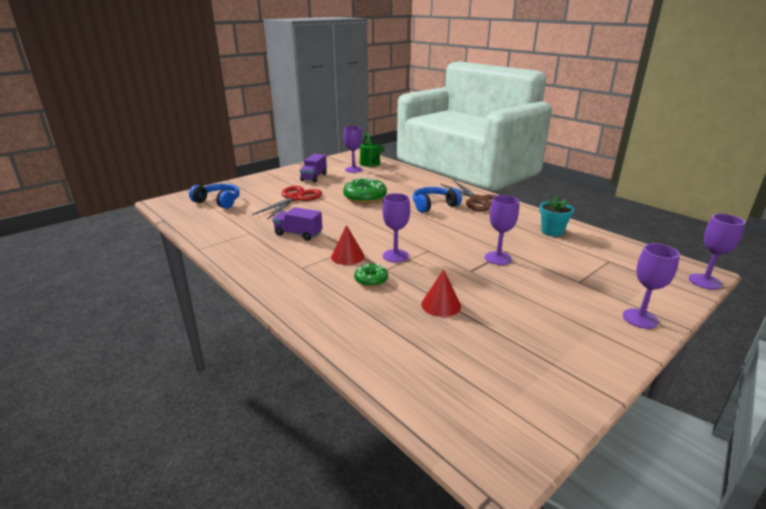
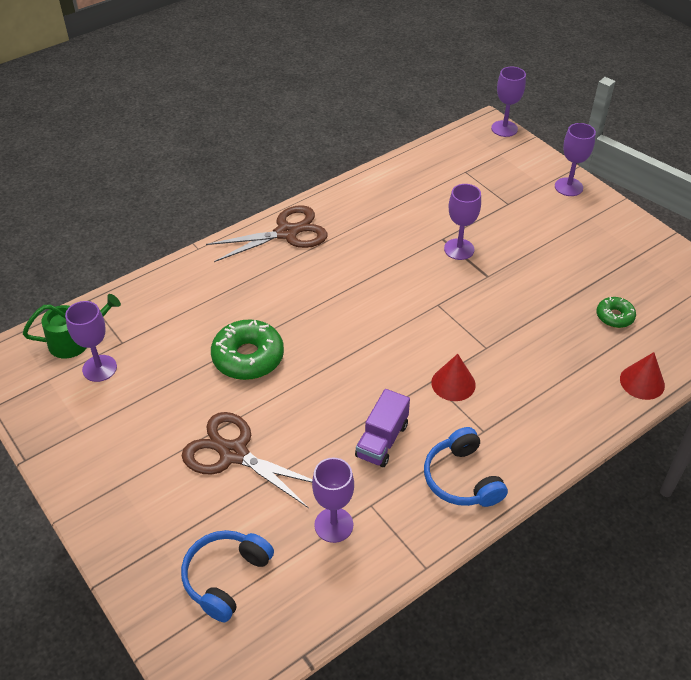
camera: 85 degrees left, 20 degrees up
red scissors [252,186,322,220] -> brown scissors [182,412,313,508]
purple truck [300,154,327,182] -> none
green donut [354,264,388,287] -> green donut moved to [597,297,636,328]
purple goblet [382,193,410,263] -> purple goblet moved to [312,458,354,543]
blue headphones [412,187,462,213] -> blue headphones moved to [424,427,508,507]
red cone [421,269,461,317] -> red cone moved to [620,352,665,400]
turquoise flower pot [540,196,574,237] -> none

